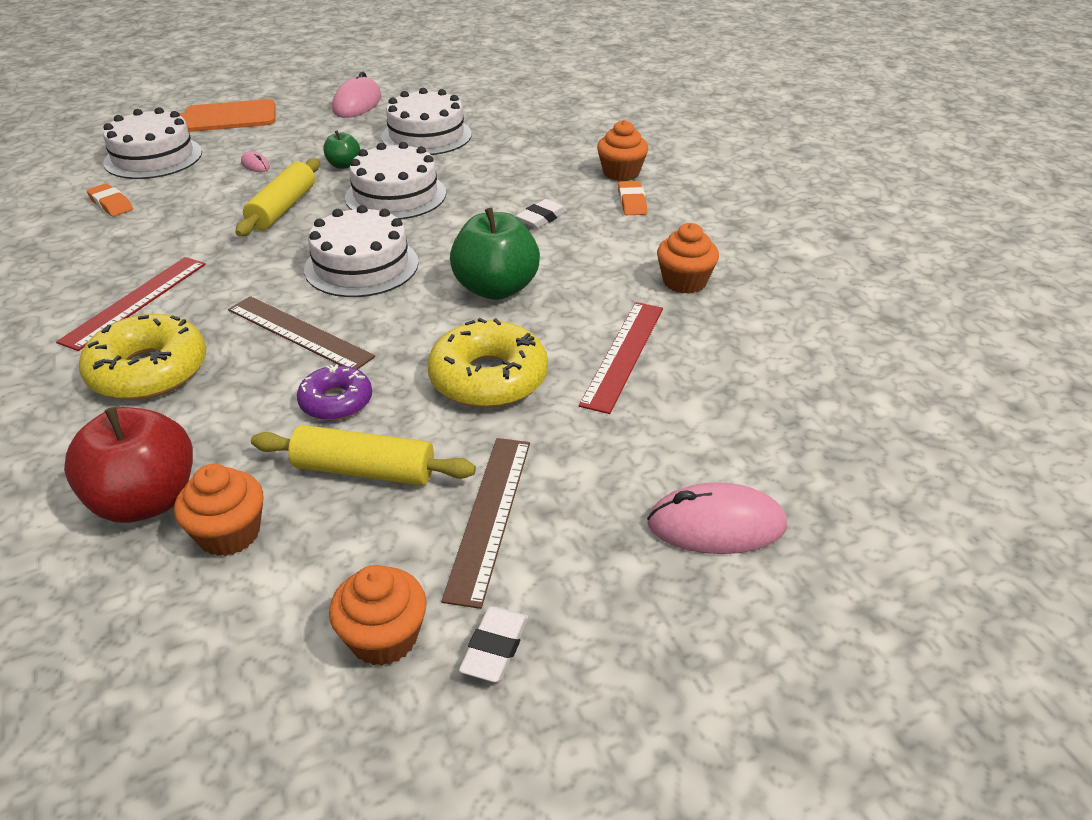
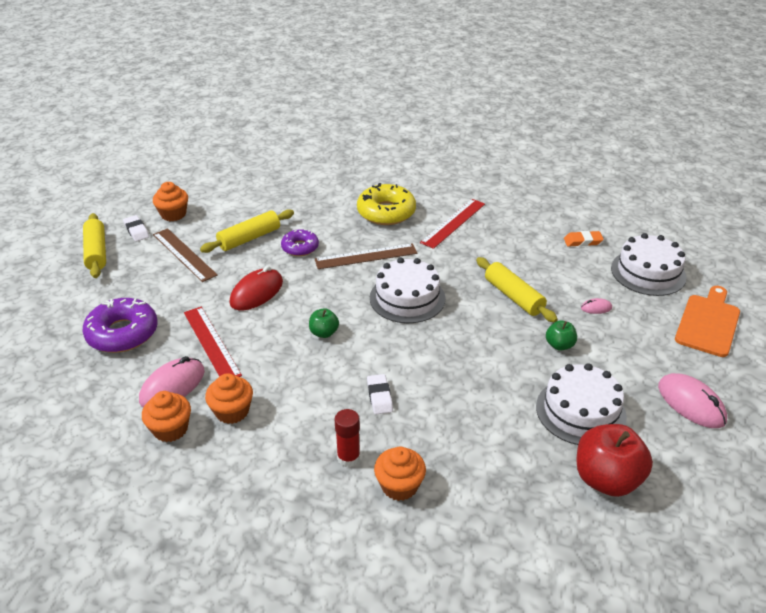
camera: 130 degrees right, 0 degrees up
red ruler [56,257,206,351] -> red ruler turned 60 degrees clockwise [420,199,485,249]
red apple [64,407,193,523] -> red apple moved to [576,424,653,497]
orange cupcake [174,464,263,556] -> orange cupcake moved to [142,391,191,442]
white cake [345,142,446,220] -> none
yellow donut [427,318,548,408] -> red mouse [229,266,283,310]
green apple [450,208,540,300] -> green apple [309,308,339,338], size x0.51
orange eraser [618,181,647,215] -> red glue stick [335,409,360,467]
pink mouse [647,482,787,554] -> pink mouse moved to [139,356,205,407]
none -> purple donut [82,298,158,353]
none -> yellow rolling pin [83,213,106,278]

